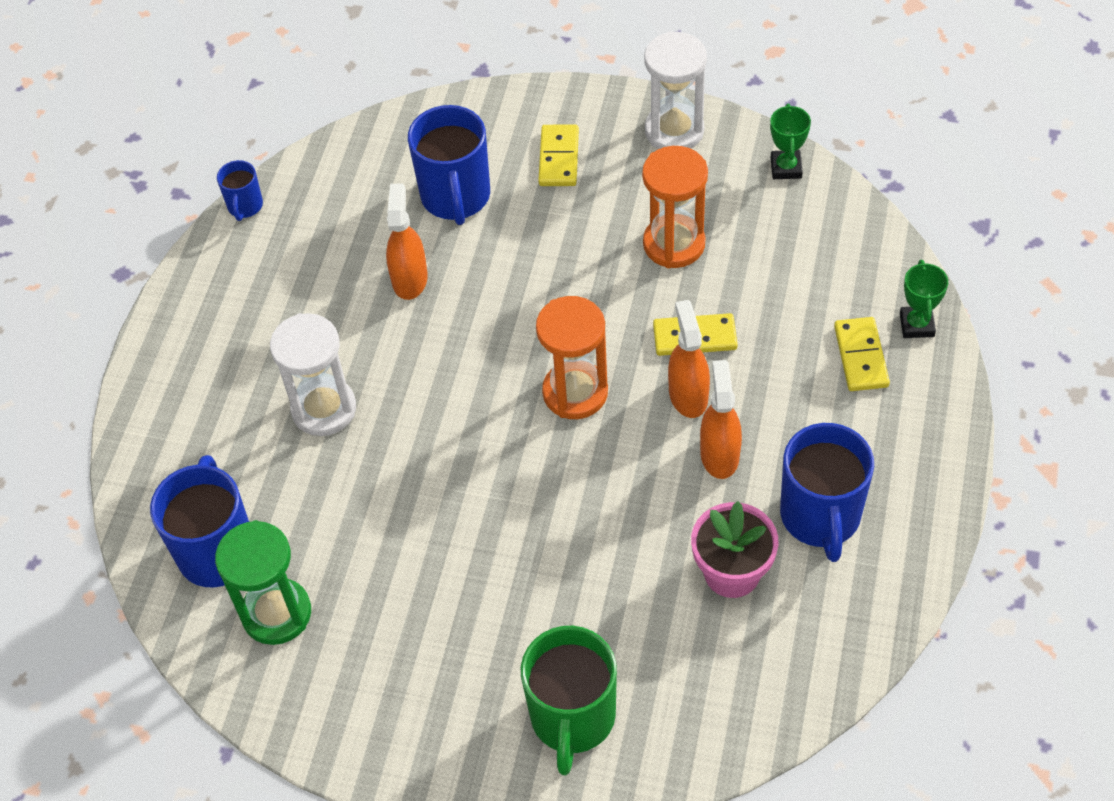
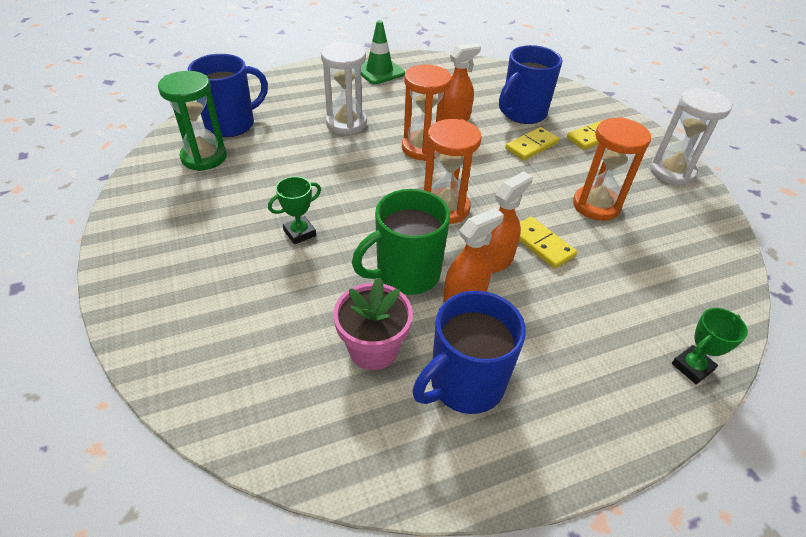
camera: 50 degrees right, 10 degrees down
blue mug [217,160,263,221] -> none
green mug [521,626,617,775] -> green mug moved to [352,189,450,295]
green trophy [770,104,811,179] -> green trophy moved to [268,176,321,245]
yellow domino [834,317,890,391] -> yellow domino moved to [505,127,559,161]
none -> green traffic cone [361,20,405,84]
none -> orange hourglass [402,64,451,161]

